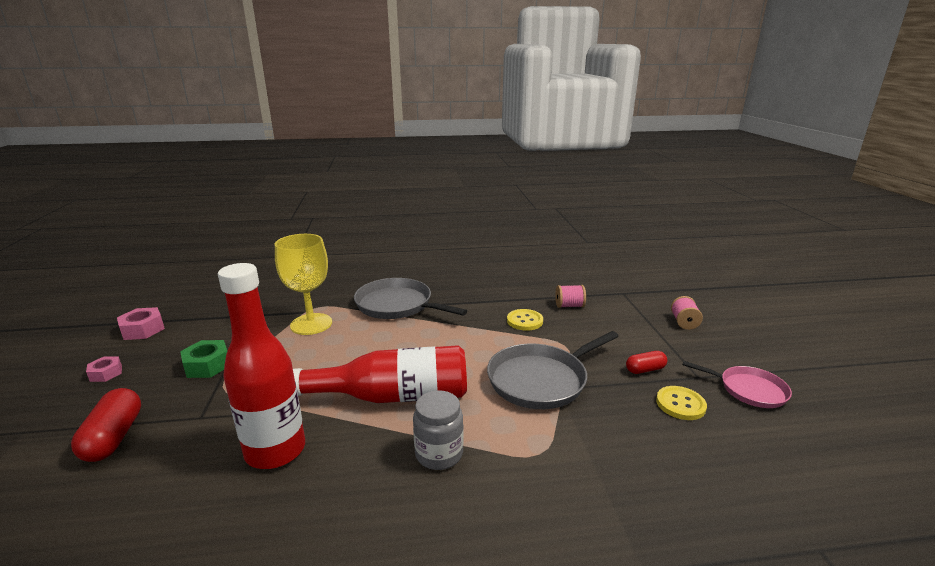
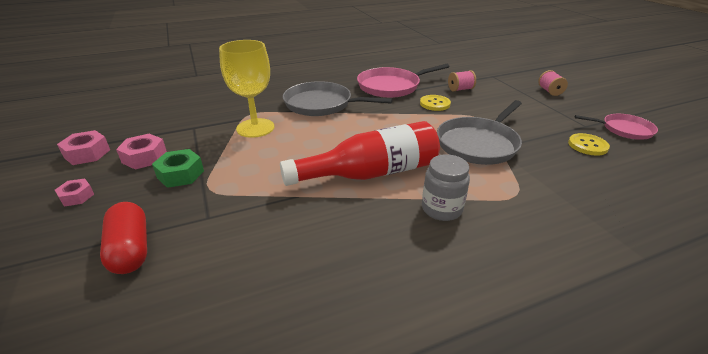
camera: 15 degrees left, 10 degrees up
red bottle [218,263,305,469] -> none
red capsule [626,351,667,374] -> none
none -> pink nut [116,134,167,170]
none -> pink pan [357,64,450,98]

